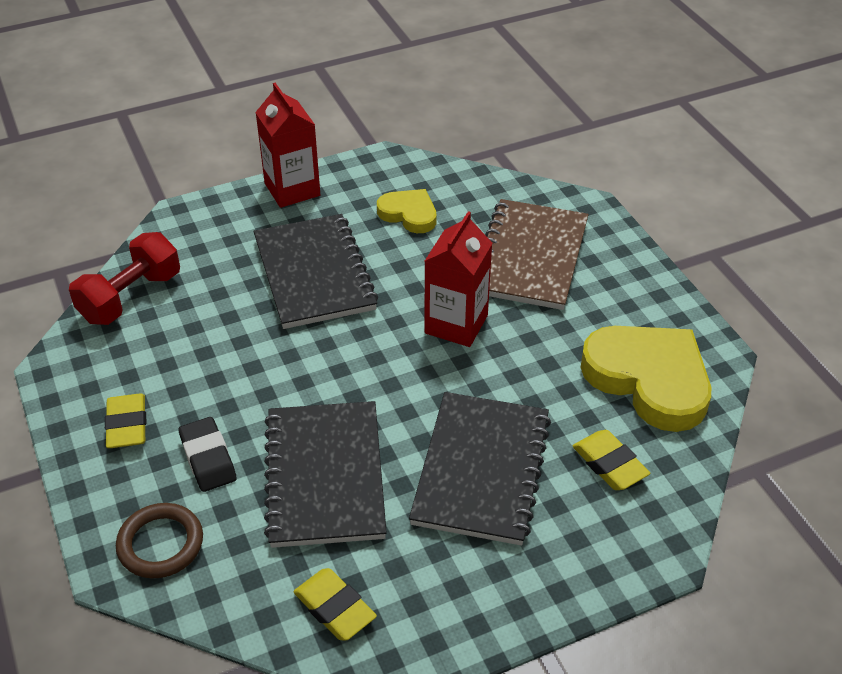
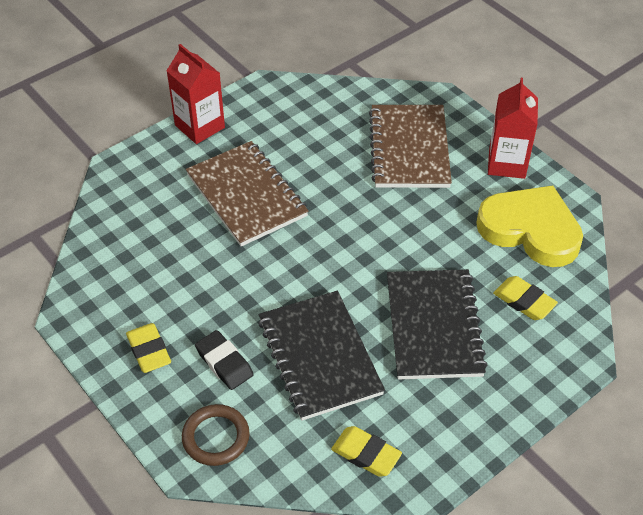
camera: 15 degrees left, 5 degrees up
red dumbbell [69,232,180,325] -> none
black notebook [254,214,378,329] -> brown notebook [186,141,309,247]
yellow heart [377,189,436,233] -> none
red carton [425,211,492,347] -> red carton moved to [488,78,538,179]

